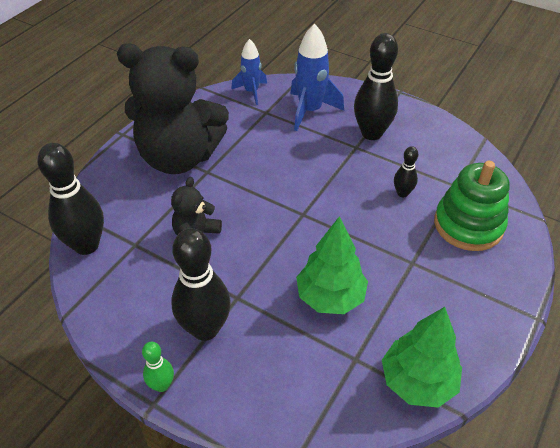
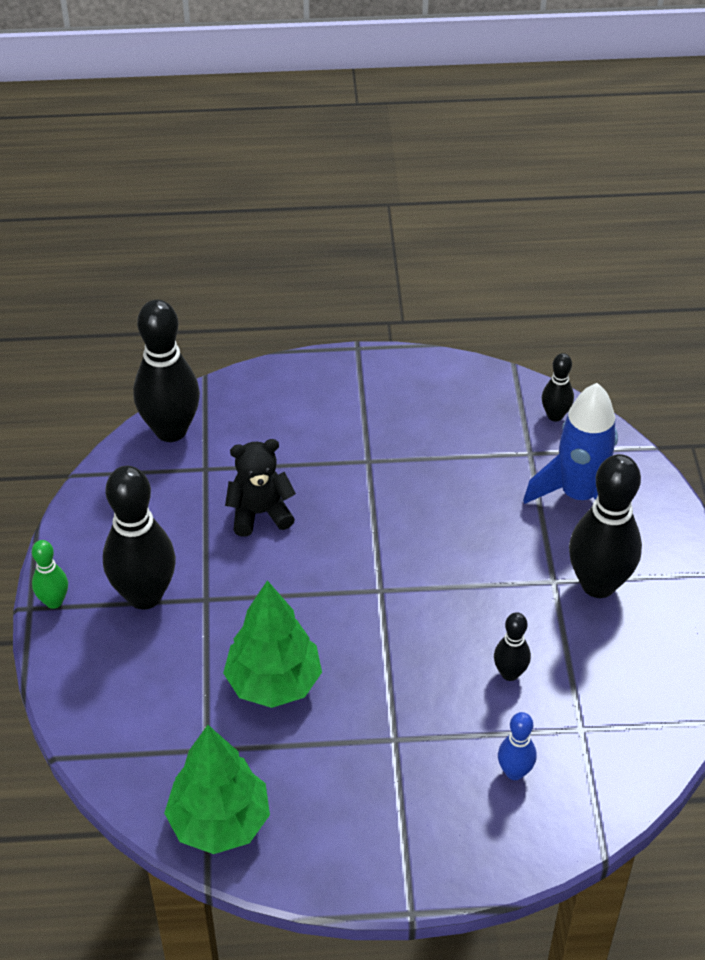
camera: 55 degrees right, 0 degrees up
black teddy bear [117,44,229,174] -> none
blue rocket [231,39,267,105] -> black bowling pin [542,353,574,422]
green stacking toy [434,161,510,251] -> blue bowling pin [498,712,537,780]

